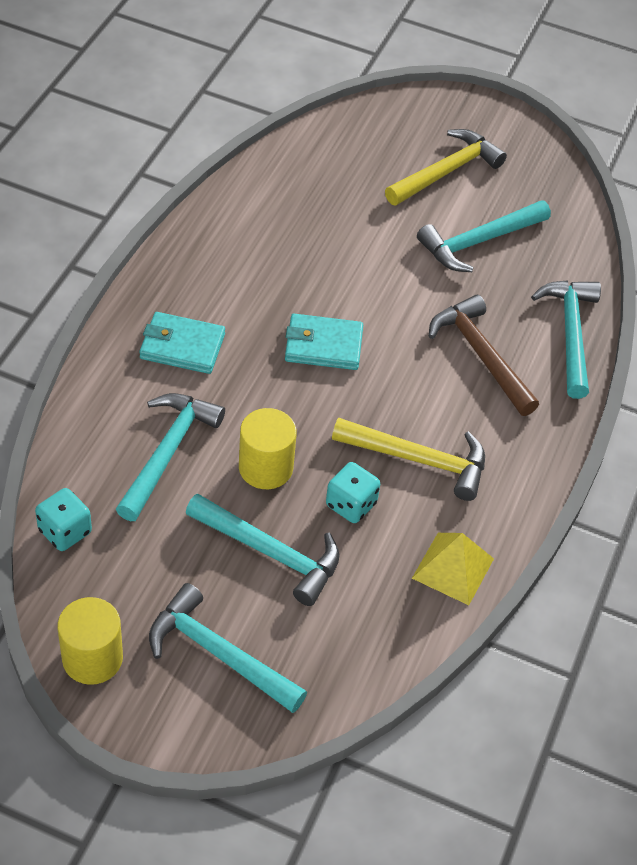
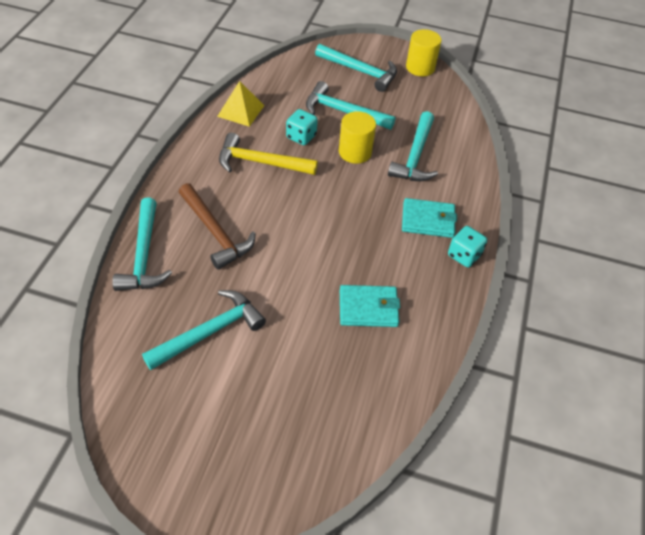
camera: 175 degrees right, 0 degrees up
turquoise dice [35,488,92,551] -> turquoise dice moved to [448,226,487,267]
turquoise wallet [285,314,363,370] -> turquoise wallet moved to [340,285,401,327]
yellow hammer [385,129,507,205] -> none

